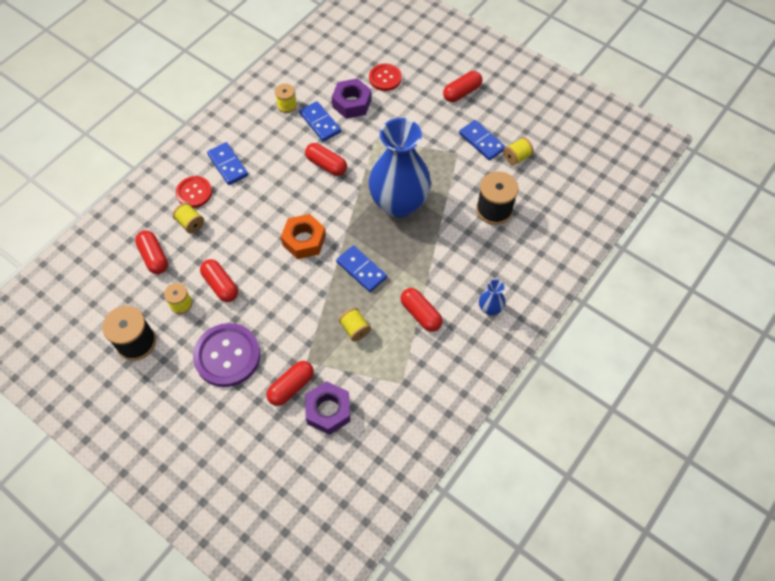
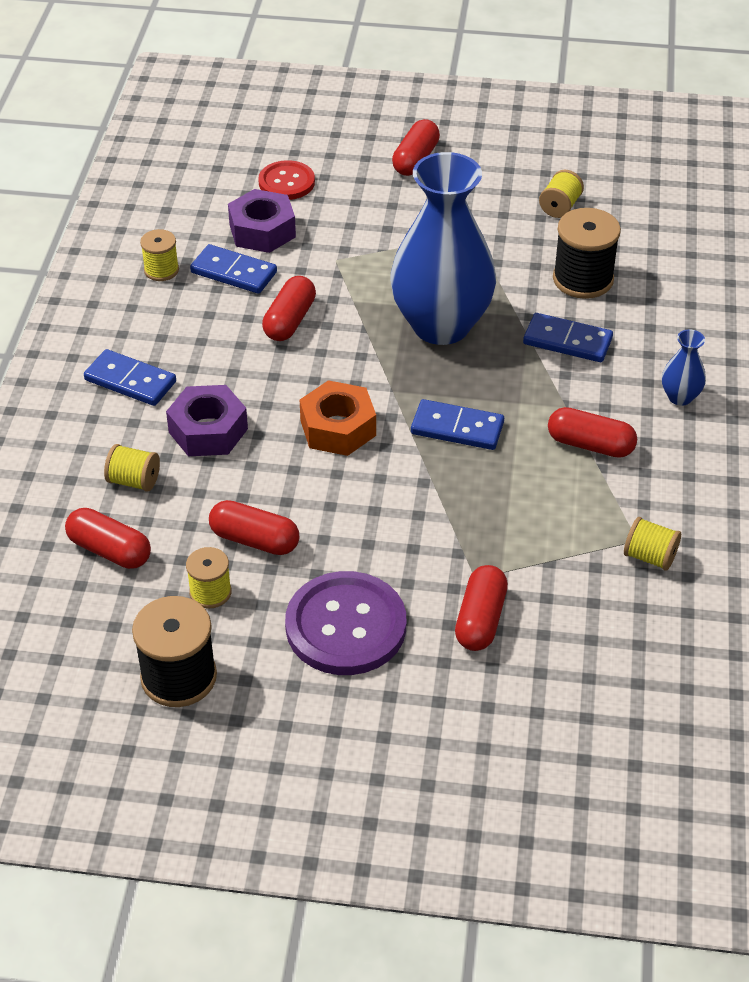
camera: 30 degrees left, 15 degrees down
red button [176,176,212,208] -> none
red capsule [305,143,347,176] -> red capsule turned 75 degrees counterclockwise [262,276,316,341]
purple nut [305,381,351,435] -> purple nut moved to [166,385,248,456]
yellow spool [339,308,371,341] -> yellow spool moved to [624,517,681,571]
blue domino [459,120,506,161] -> blue domino moved to [523,313,613,362]

